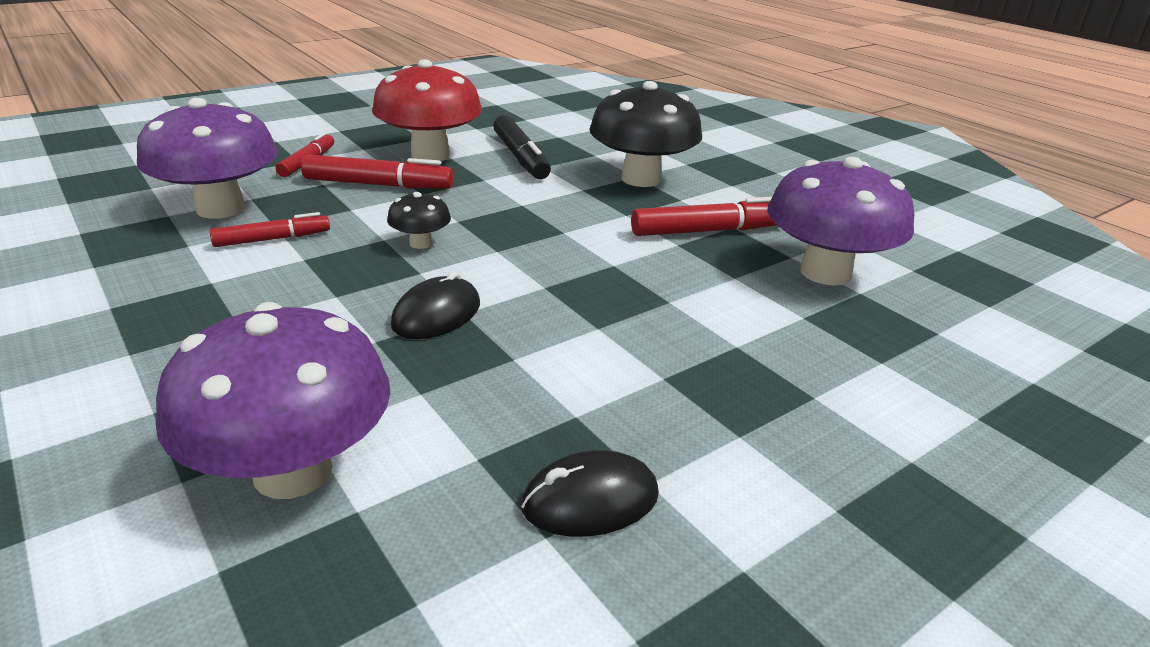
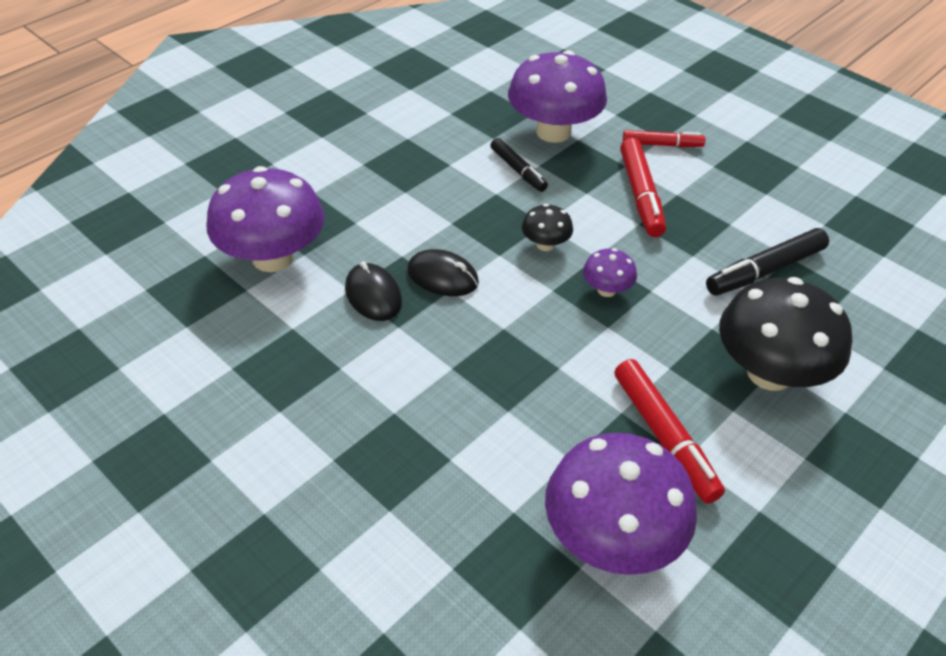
camera: 80 degrees right, 15 degrees up
red marker [210,212,330,247] -> black marker [490,138,548,192]
red mushroom [372,59,482,161] -> none
black mouse [521,450,659,537] -> black mouse moved to [345,261,402,321]
none -> purple mushroom [583,248,637,297]

